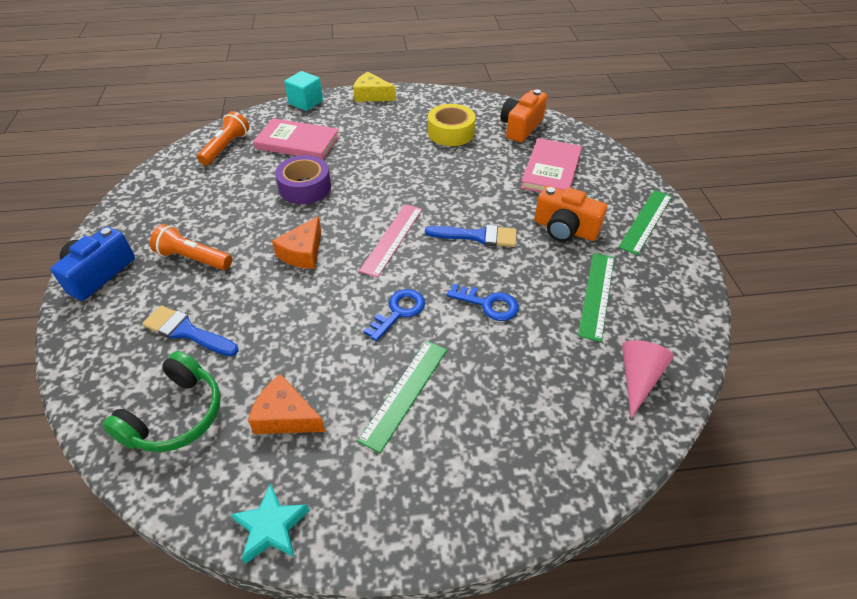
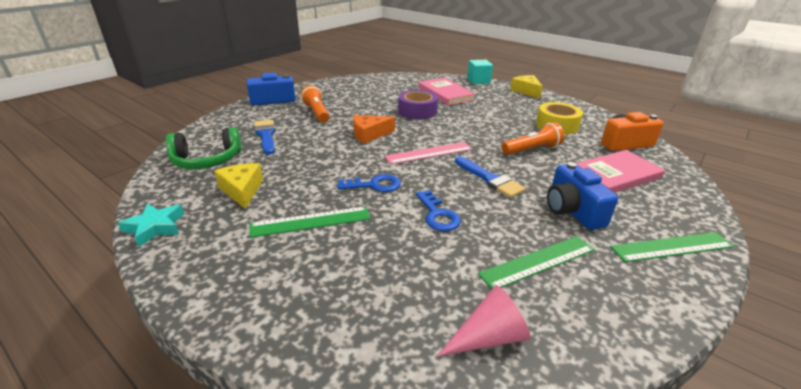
camera: 45 degrees right, 15 degrees down
orange flashlight [197,111,249,166] -> orange flashlight moved to [502,122,564,155]
orange cheese [248,374,325,434] -> yellow cheese [214,163,263,209]
orange camera [534,186,607,242] -> blue camera [547,162,618,230]

